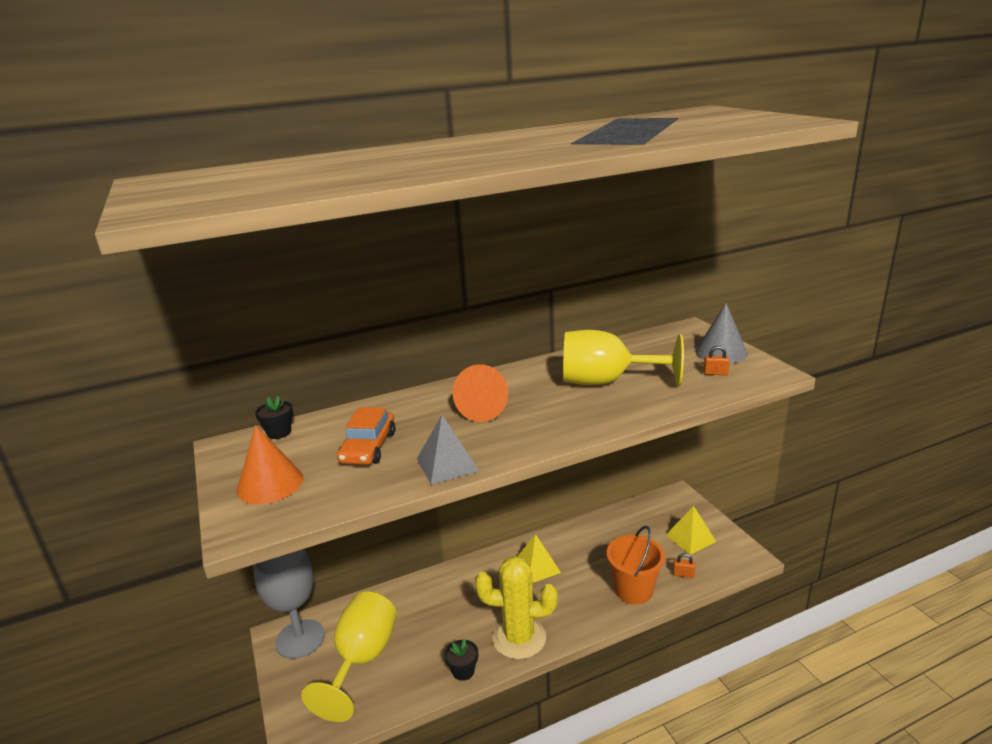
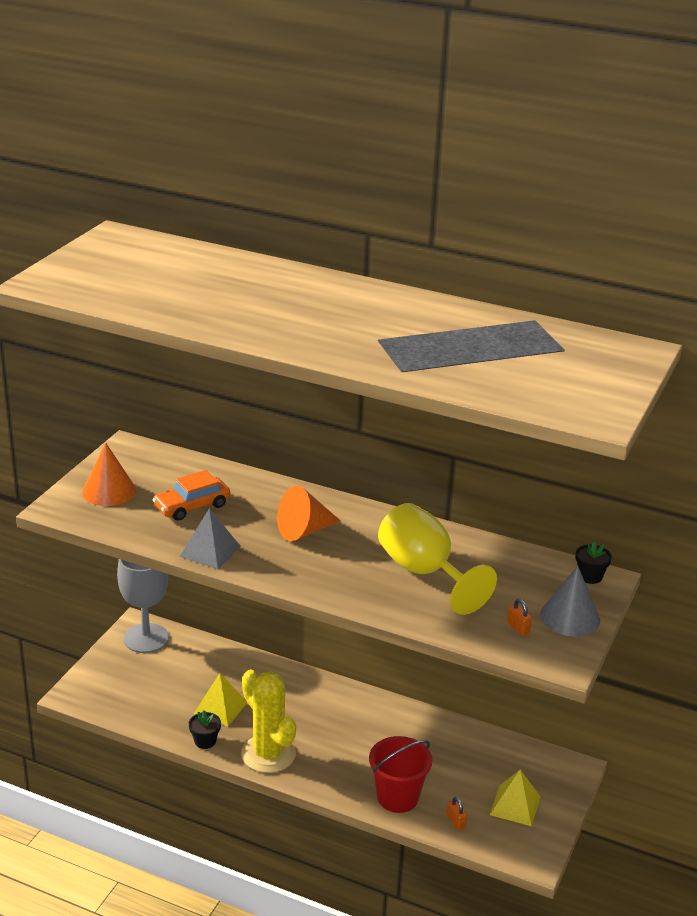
camera: 45 degrees right, 5 degrees up
black flower pot [255,396,293,439] -> black flower pot moved to [575,541,612,584]
yellow goblet [301,592,397,722] -> none
yellow pyramid [518,534,561,583] -> yellow pyramid moved to [194,673,247,726]
orange bucket [607,526,665,604] -> red bucket [369,736,432,813]

